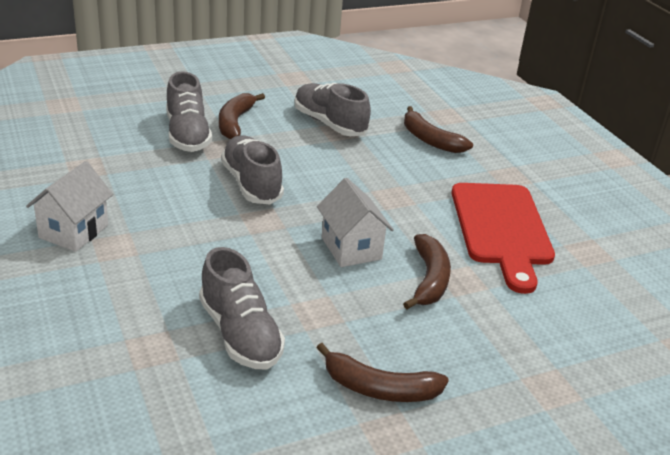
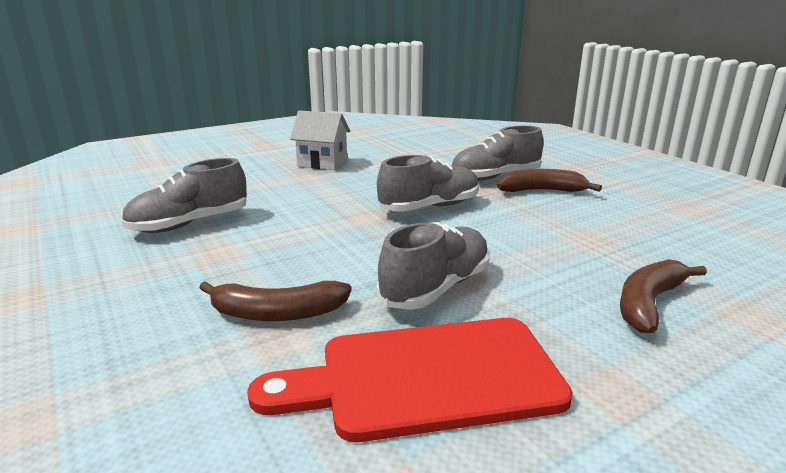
camera: 85 degrees right, 10 degrees down
grey shoe [294,83,371,136] -> grey shoe moved to [377,222,490,310]
brown banana [316,343,449,402] -> none
white house [317,178,394,267] -> none

